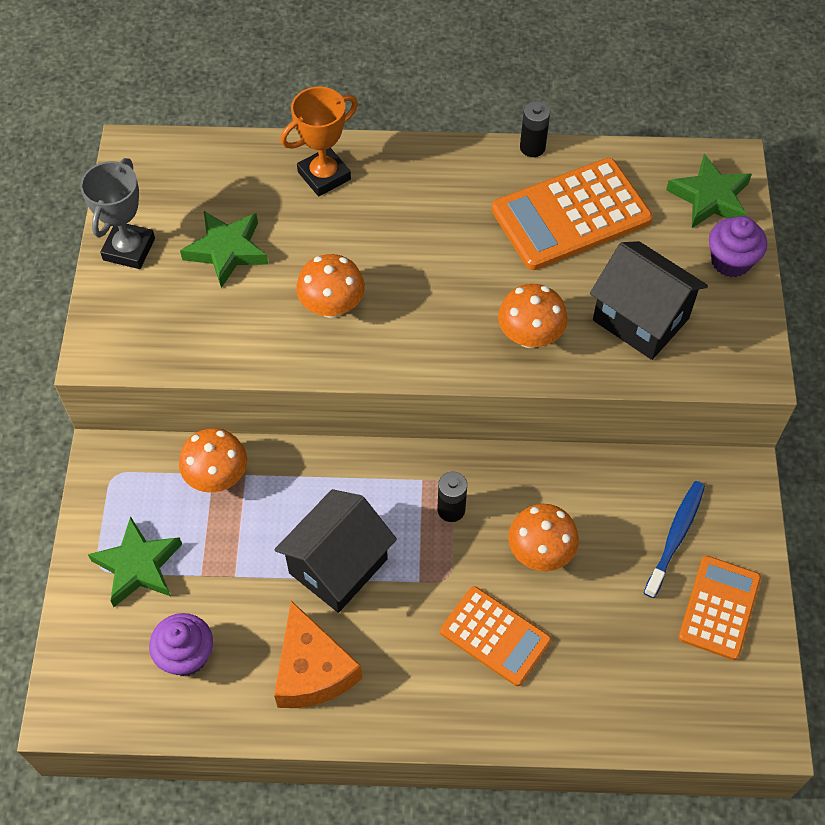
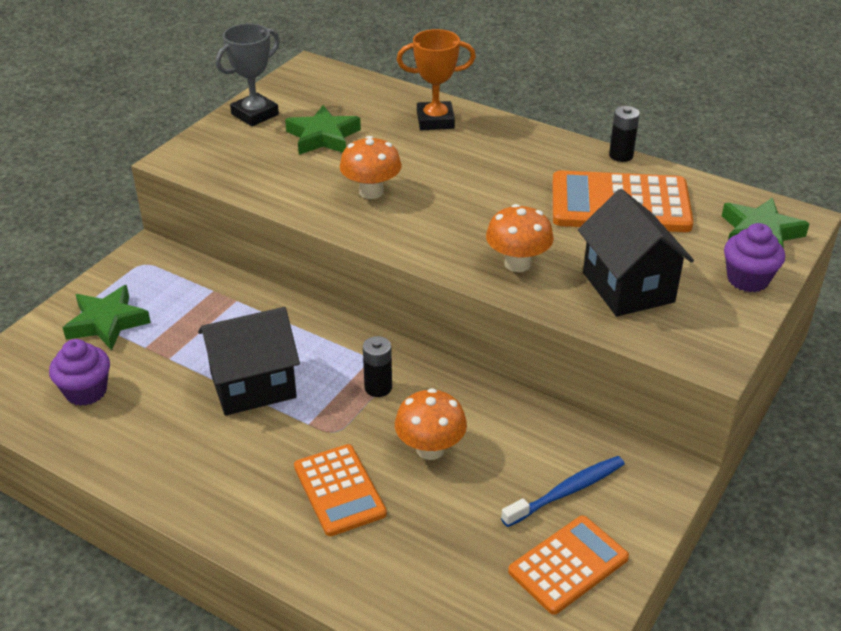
camera: 30 degrees right, 20 degrees down
orange mushroom [179,428,247,492] -> none
orange cheese [274,601,362,708] -> none

